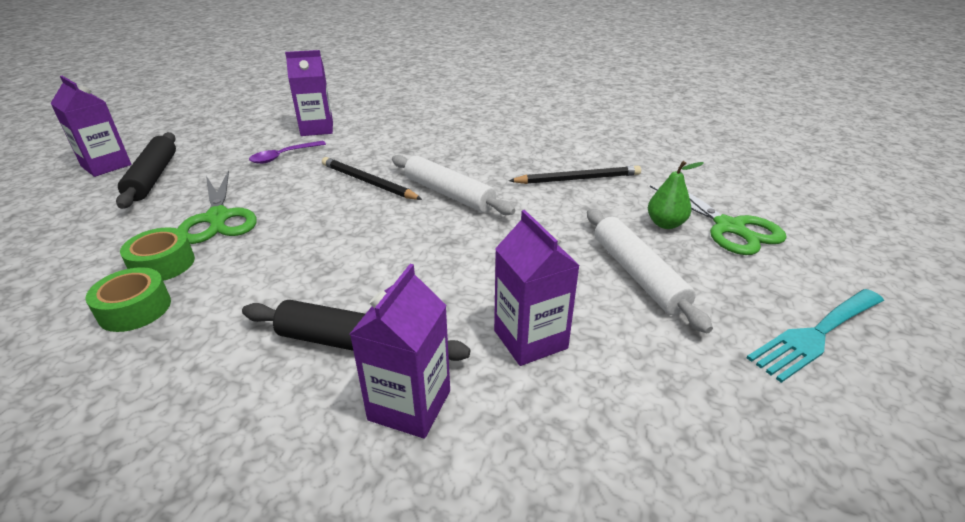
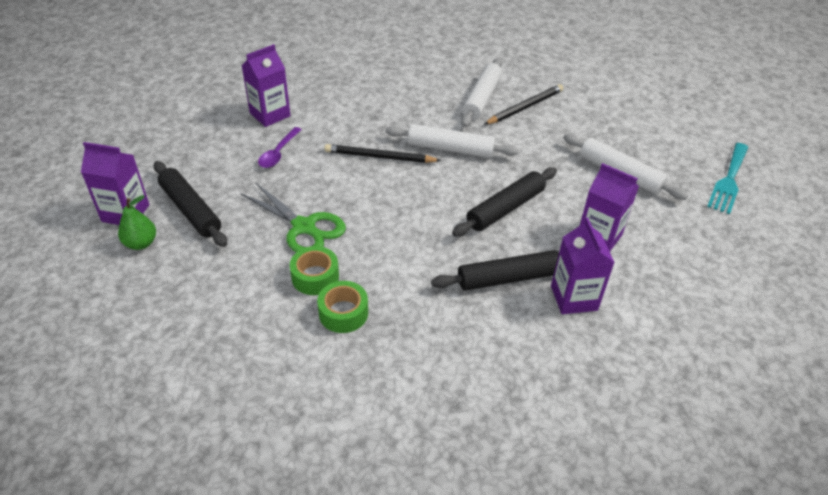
camera: 30 degrees left, 10 degrees up
green pear [648,161,704,229] -> green pear moved to [118,195,156,250]
green scissors [650,186,787,255] -> none
none -> black rolling pin [452,167,557,237]
none -> white rolling pin [461,58,502,127]

